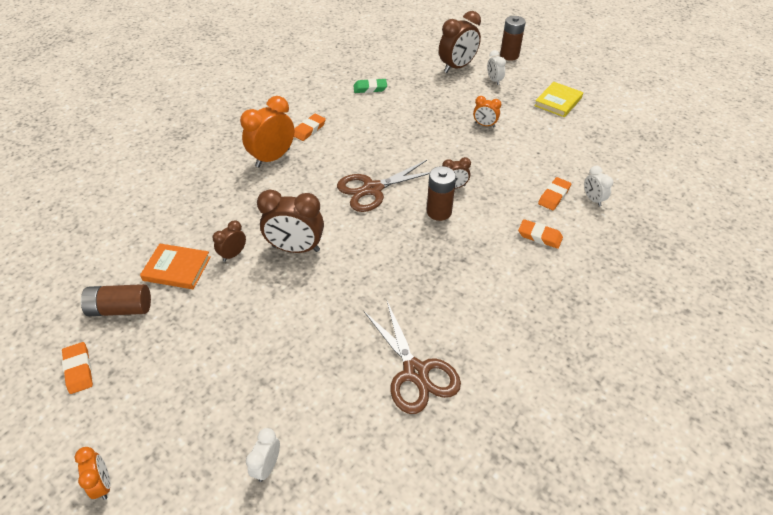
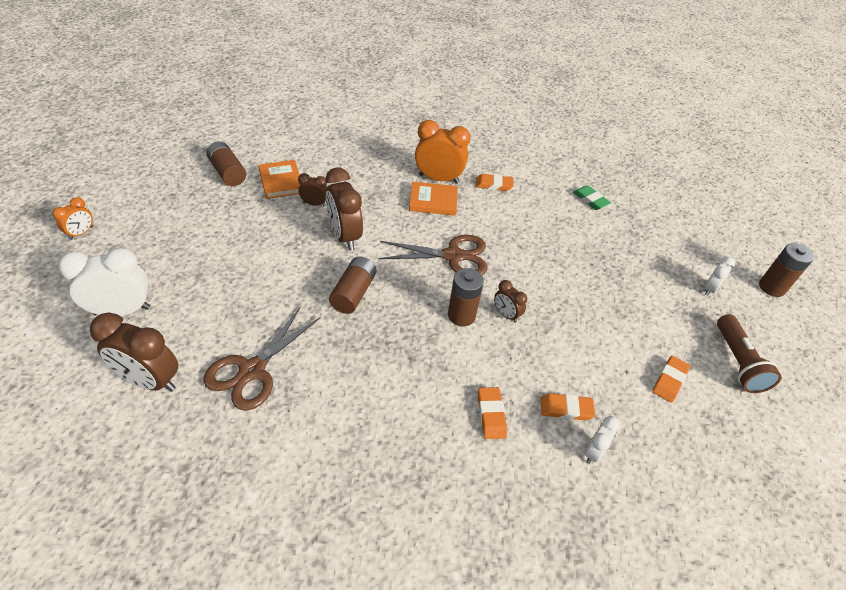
camera: 55 degrees right, 0 degrees up
orange eraser [62,342,93,394] -> orange eraser moved to [652,356,691,403]
white clock [246,428,280,482] -> white clock [58,247,150,316], size x1.90
brown scissors [337,160,430,212] -> brown scissors turned 150 degrees clockwise [379,235,488,275]
brown clock [439,11,481,73] -> brown clock moved to [90,312,178,392]
orange clock [473,96,501,127] -> none
yellow book [534,82,583,117] -> brown flashlight [717,314,782,393]
none -> brown battery [329,256,377,314]
none -> orange book [409,182,458,216]

